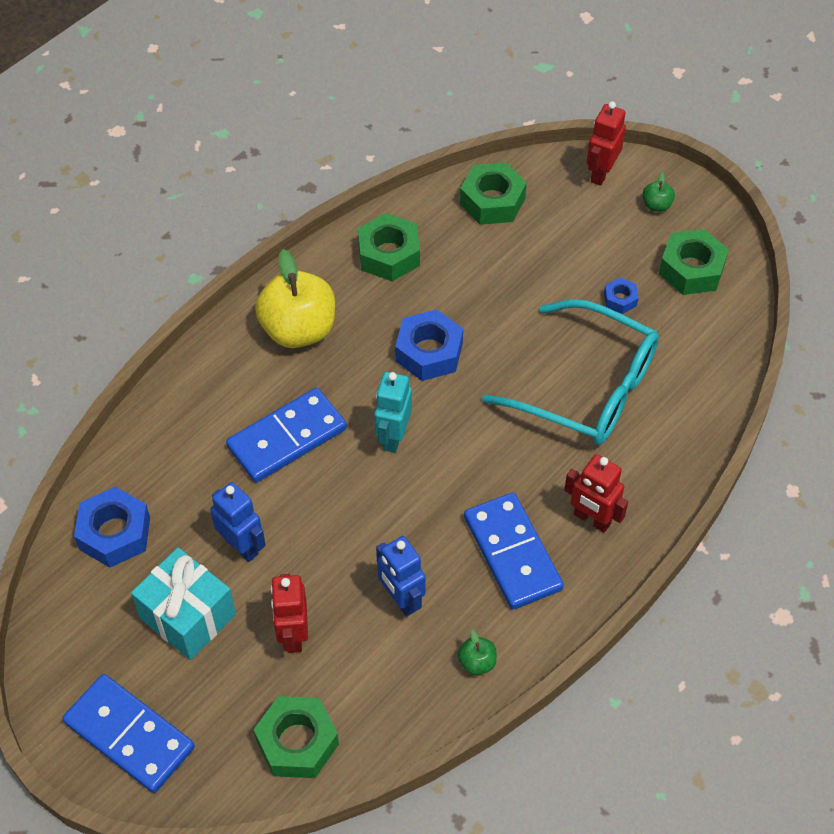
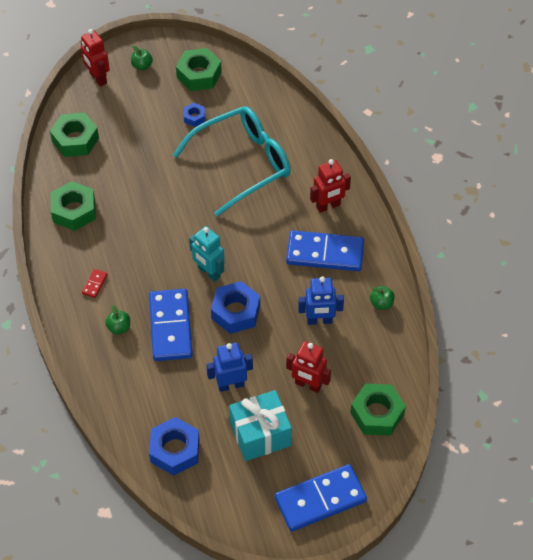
camera: 60 degrees left, 0 degrees up
yellow apple [255,249,335,348] -> red domino [82,269,108,298]
blue nut [395,309,463,381] -> blue nut moved to [211,281,260,334]
none -> green apple [105,305,130,335]

